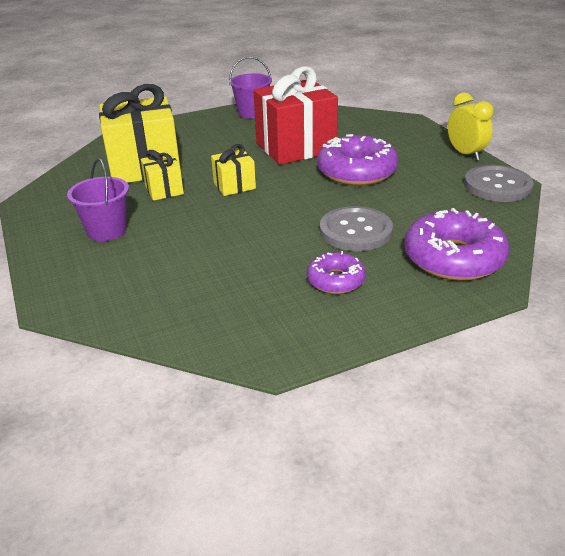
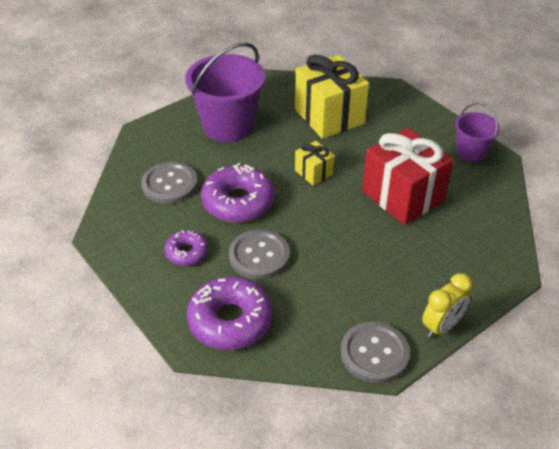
camera: 75 degrees right, 10 degrees up
purple bucket [67,158,129,241] -> purple bucket [185,43,265,142], size x1.82
yellow gift [141,150,184,201] -> none
purple donut [317,134,398,186] -> purple donut moved to [201,163,275,222]
none -> grey button [141,162,198,204]

